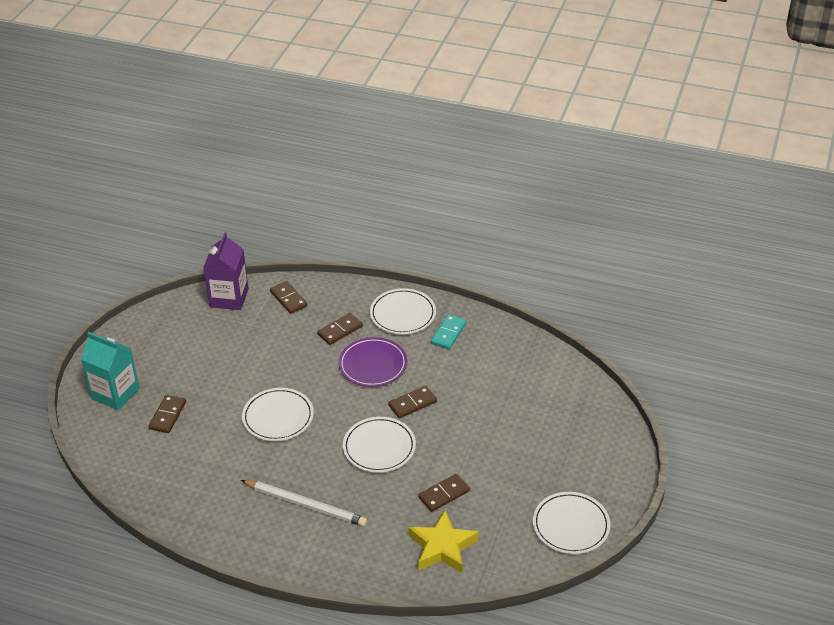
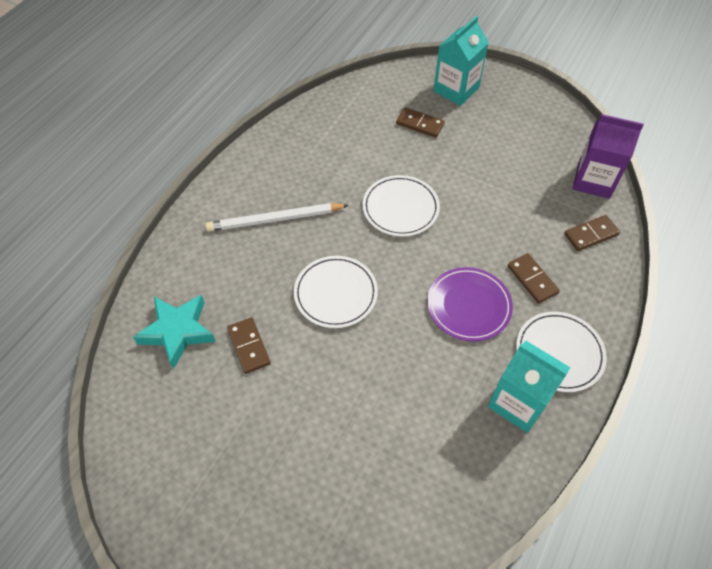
camera: 100 degrees right, 15 degrees up
white pencil [241,480,367,527] -> white pencil turned 45 degrees clockwise [206,203,349,232]
brown domino [388,386,437,418] -> none
yellow star [408,510,478,573] -> turquoise star [133,295,216,369]
turquoise domino [431,314,466,349] -> turquoise carton [488,341,570,433]
white plate [533,492,610,554] -> none

